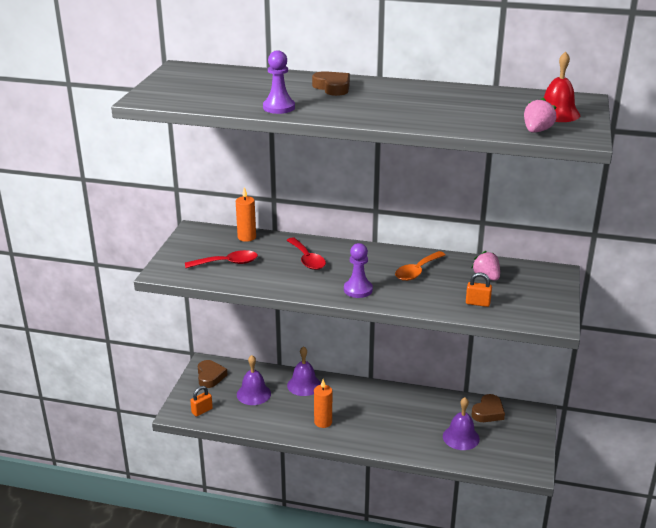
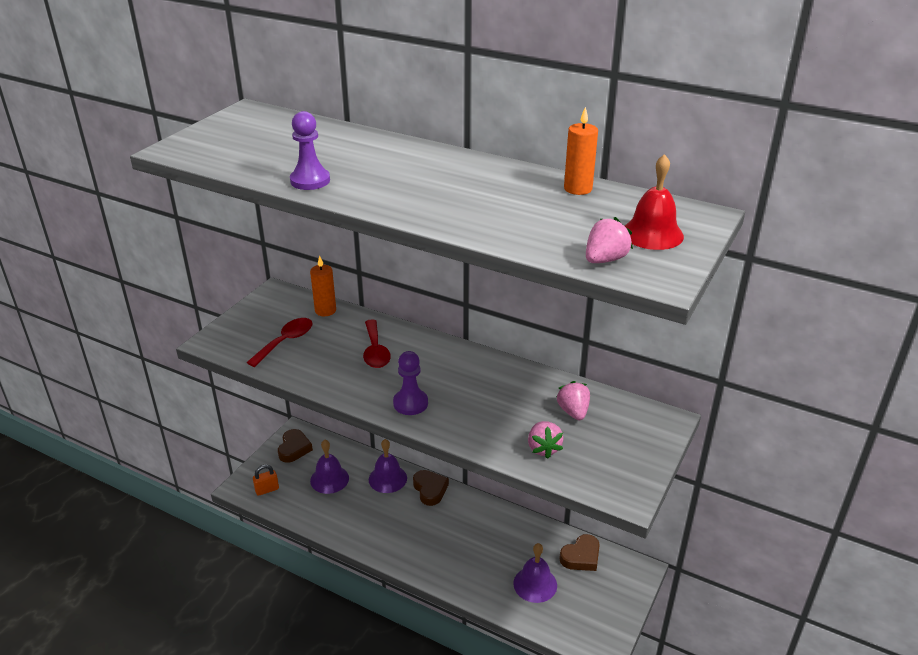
camera: 15 degrees right, 5 degrees up
red spoon [185,250,258,268] -> red spoon turned 60 degrees counterclockwise [246,318,313,367]
brown heart [312,71,350,96] -> brown heart moved to [413,470,449,506]
orange candle [314,379,332,428] -> orange candle moved to [564,107,598,195]
orange spoon [395,251,446,281] -> none
orange padlock [466,272,492,307] -> pink strawberry [528,421,564,459]

